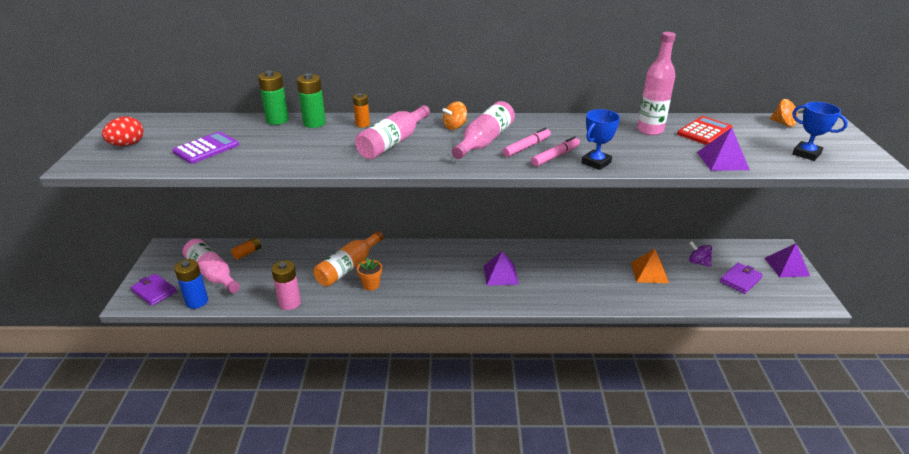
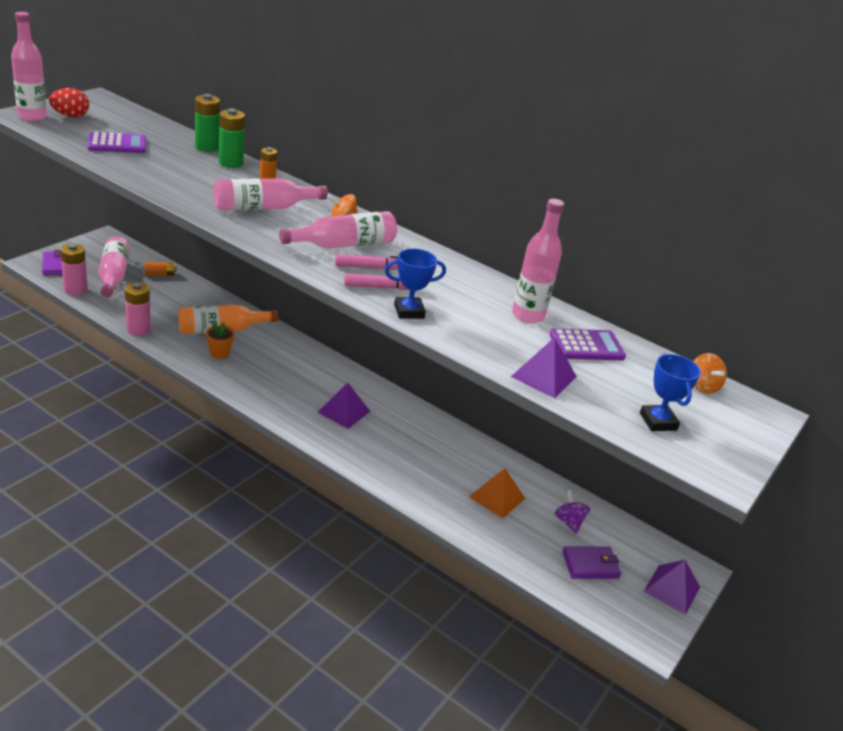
camera: 30 degrees right, 0 degrees up
blue battery [174,259,208,309] -> pink battery [60,243,88,295]
red calculator [677,116,733,145] -> purple calculator [549,328,626,360]
none -> pink bottle [11,12,47,121]

